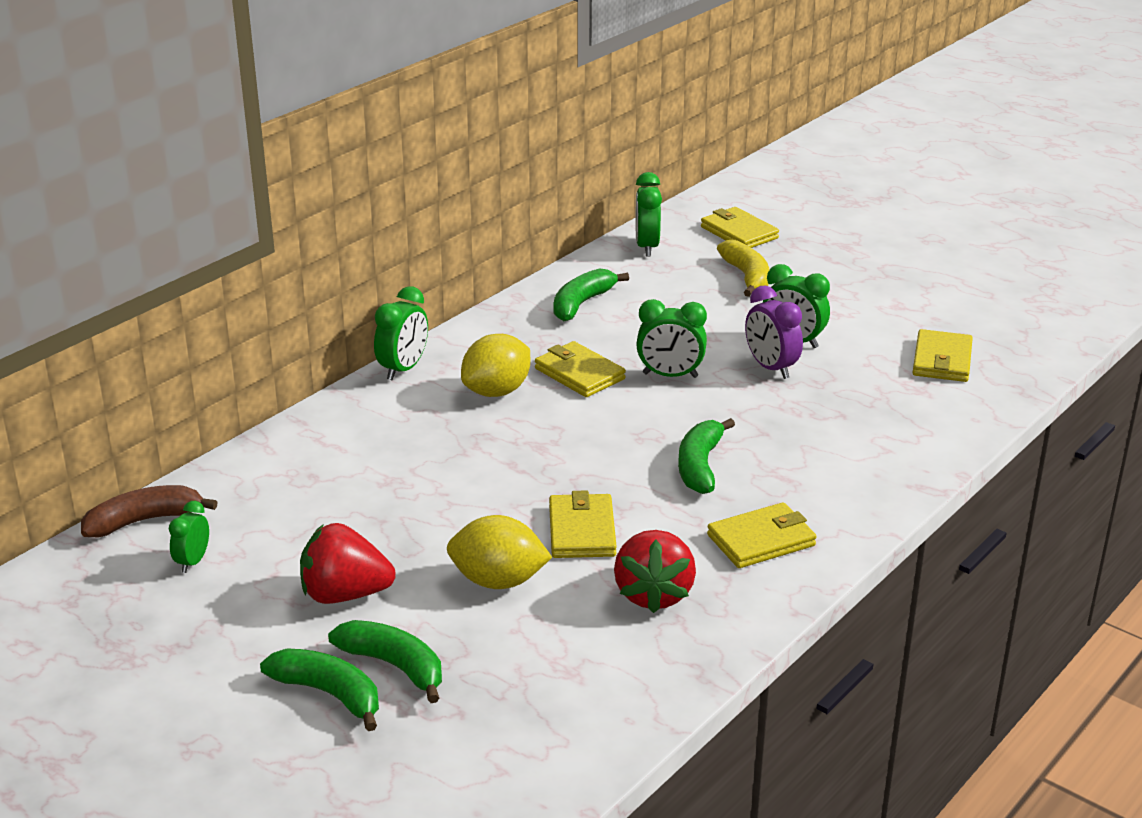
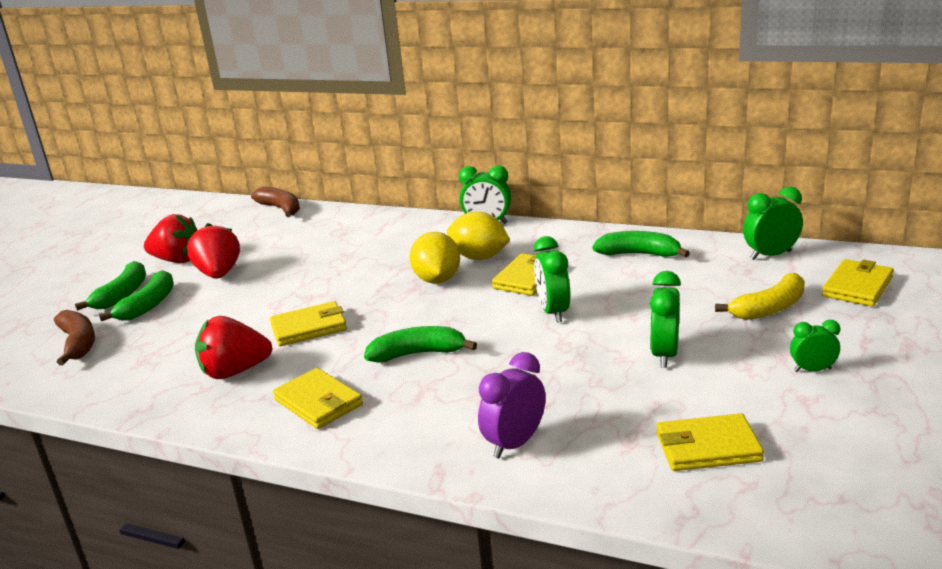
camera: 75 degrees right, 5 degrees down
green clock [169,501,209,573] -> green clock moved to [790,320,840,372]
yellow lemon [447,515,552,589] -> yellow lemon moved to [410,232,460,283]
purple clock [745,285,803,379] -> purple clock moved to [478,352,546,459]
none -> brown banana [54,310,95,365]
none -> red strawberry [144,214,198,263]

